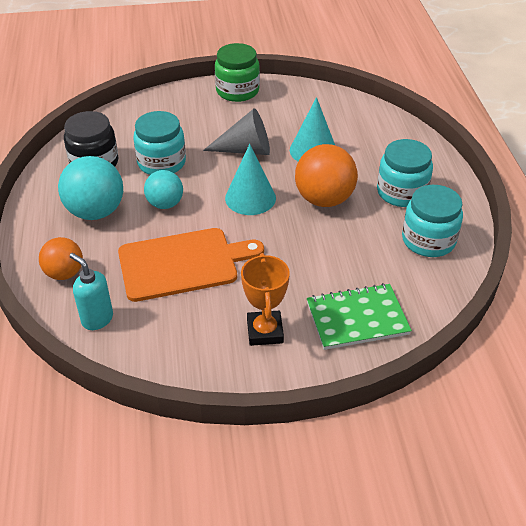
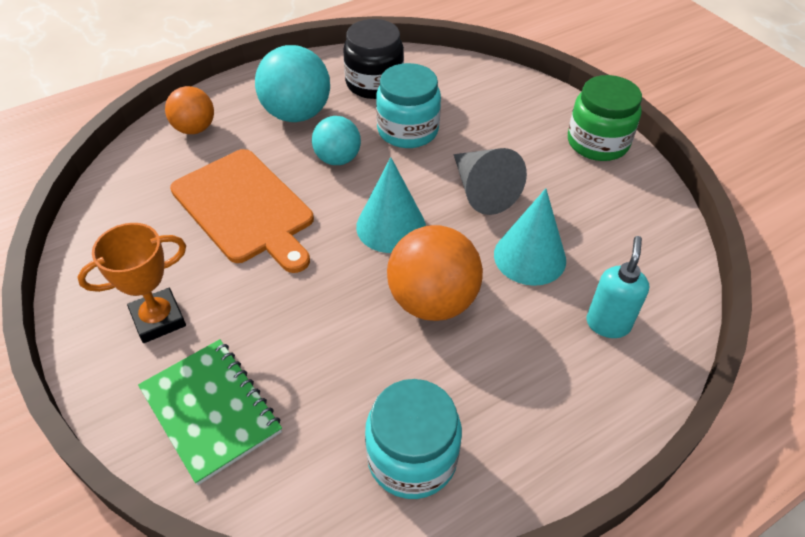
camera: 65 degrees right, 5 degrees up
turquoise soap dispenser [70,253,113,330] -> turquoise soap dispenser moved to [587,236,649,338]
turquoise jar [377,139,433,207] -> none

